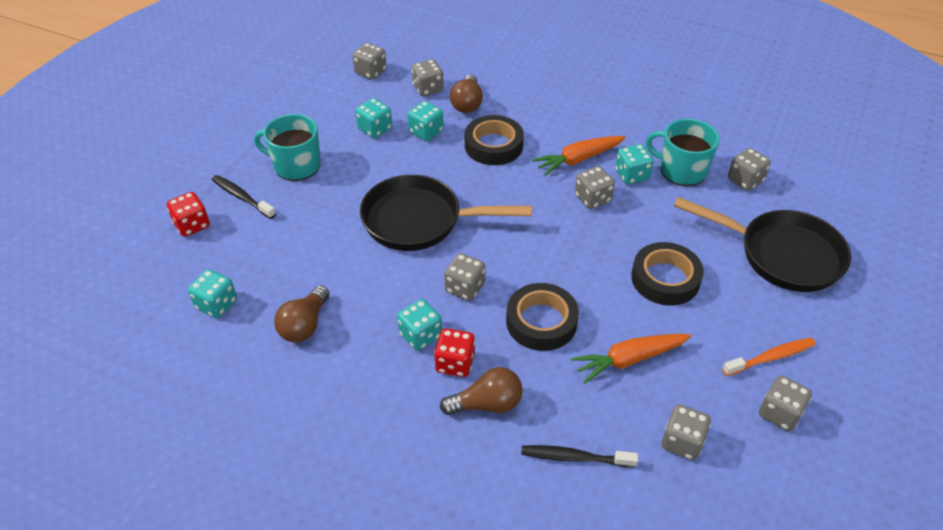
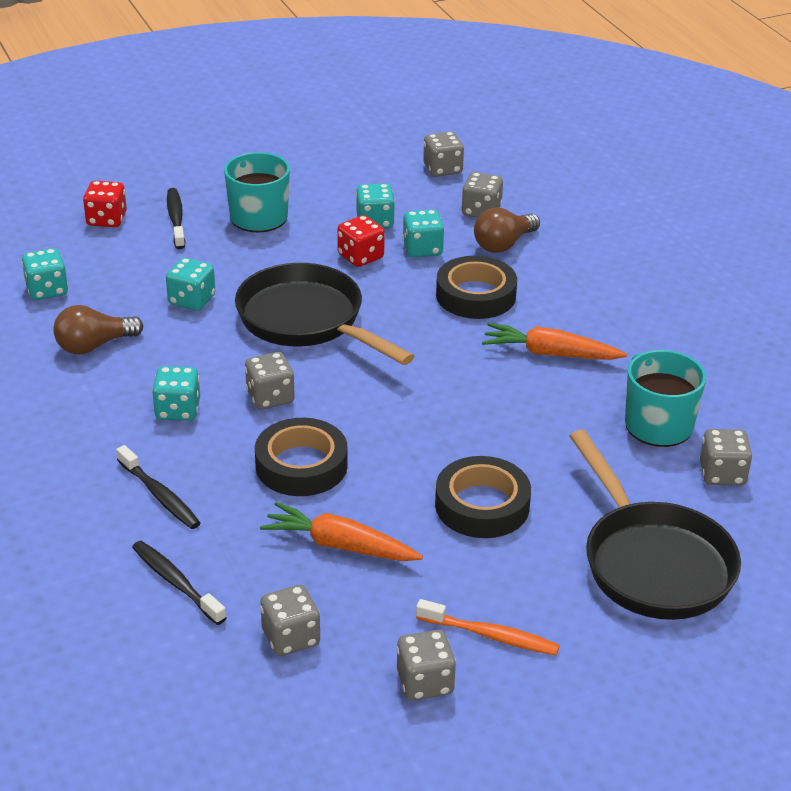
camera: 40 degrees right, 10 degrees down
red dice [434,328,475,377] -> red dice moved to [337,215,385,267]
brown light bulb [440,367,523,415] -> black toothbrush [116,445,201,529]
grey dice [575,166,615,209] -> none
turquoise dice [615,144,654,184] -> turquoise dice moved to [166,258,215,311]

